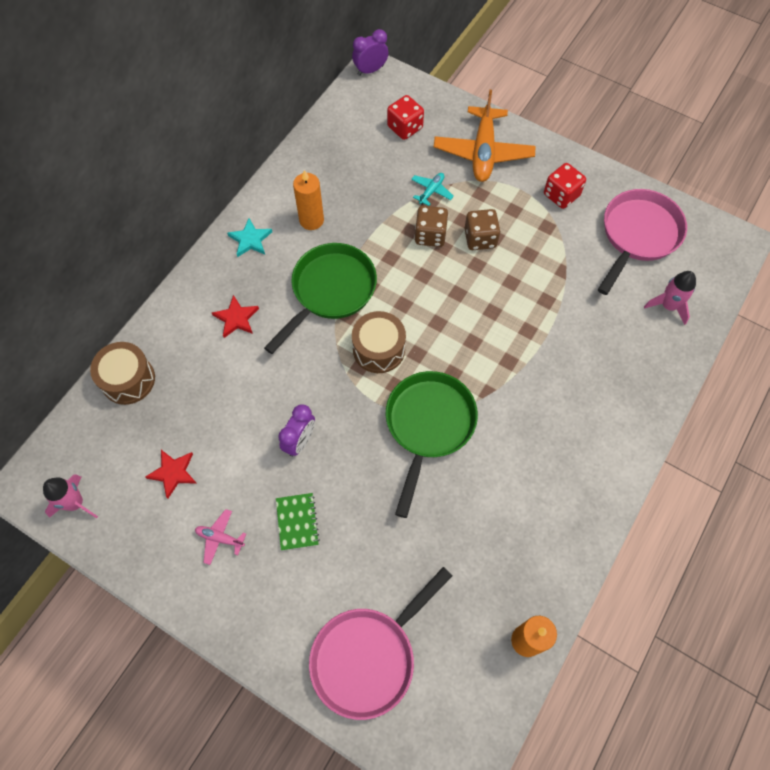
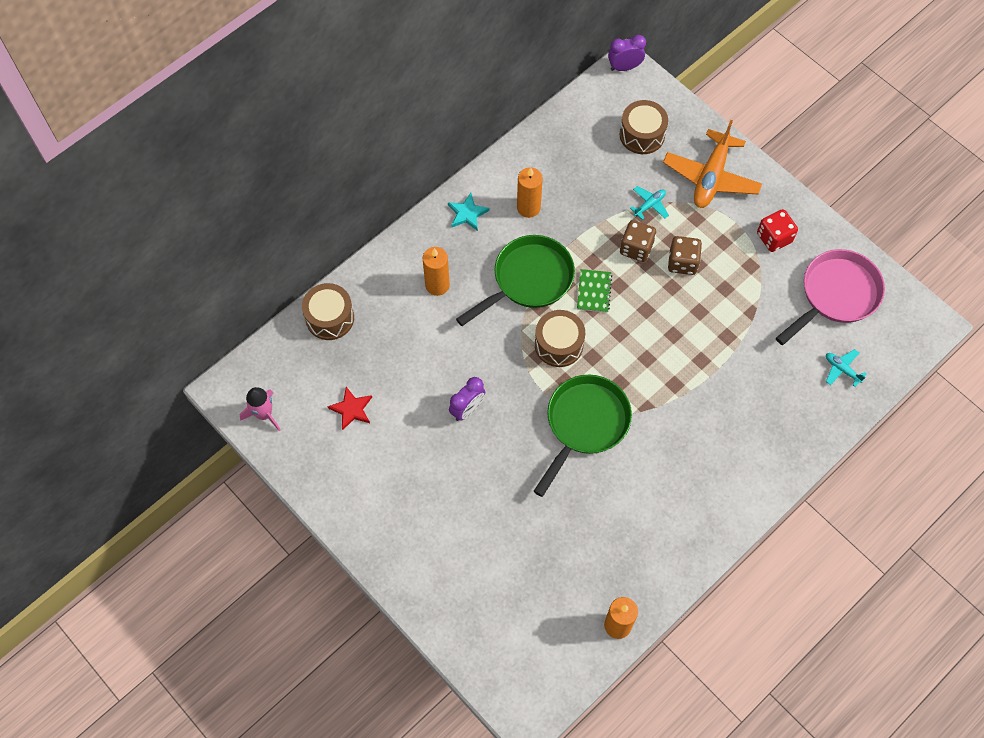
camera: 15 degrees right, 0 degrees up
pink plane [195,509,246,565] -> none
red star [212,295,259,338] -> orange candle [423,247,450,296]
green notebook [276,493,320,551] -> green notebook moved to [577,269,612,313]
pink pan [309,567,452,720] -> none
red dice [387,95,424,140] -> brown drum [620,100,668,154]
pink rocket [644,271,696,325] -> turquoise plane [826,349,867,387]

